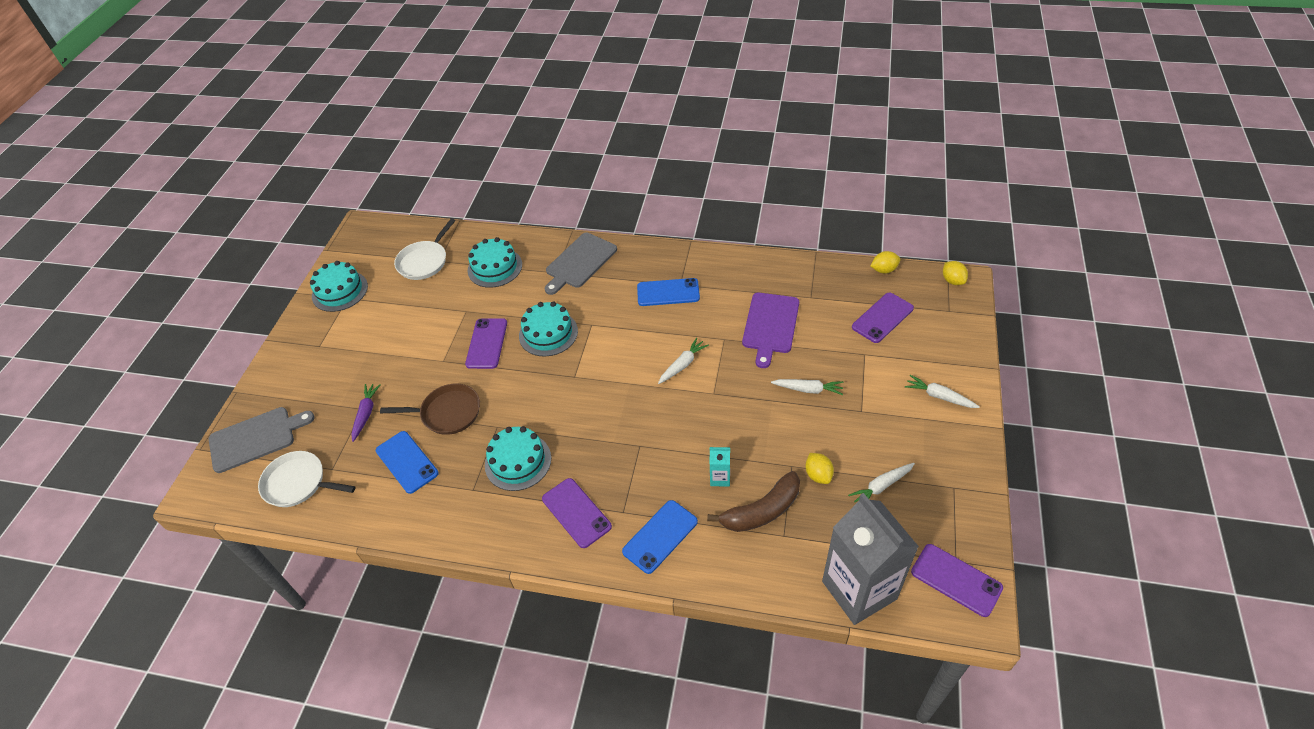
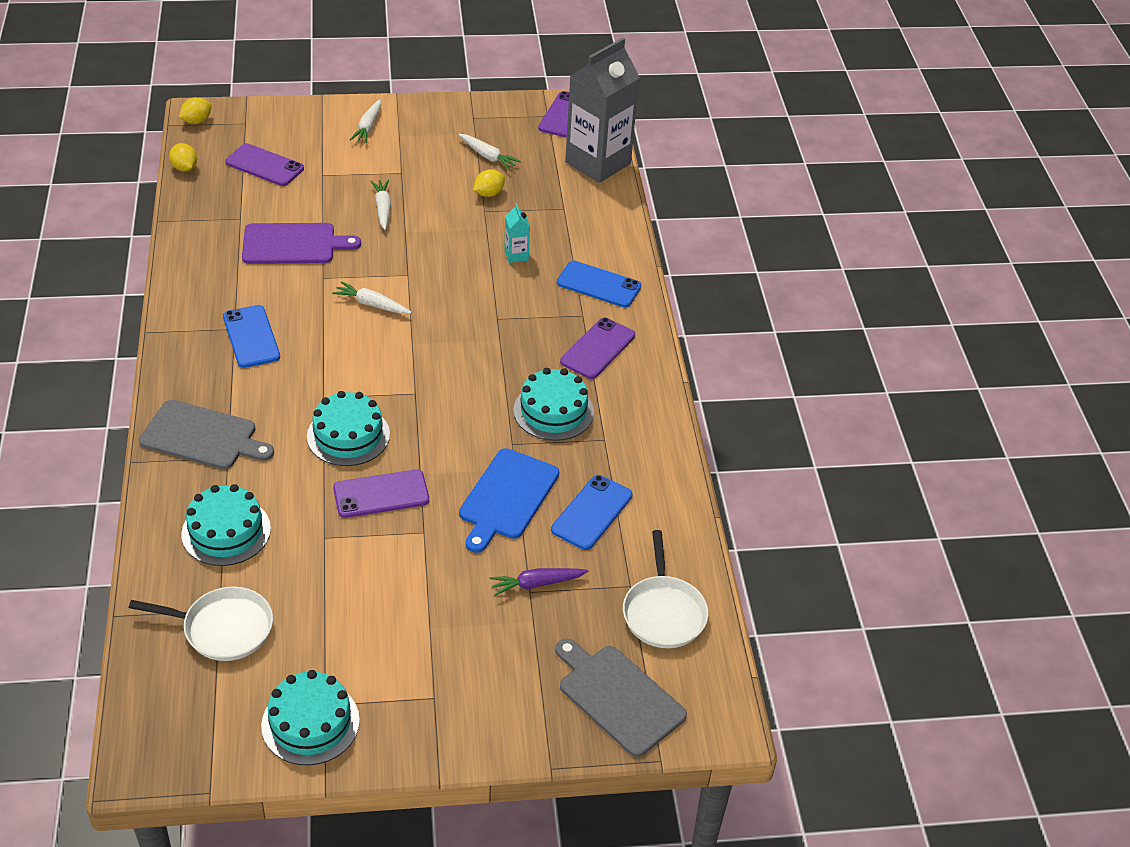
camera: 115 degrees left, 5 degrees down
brown pan [380,384,480,435] -> blue cutting board [459,448,559,553]
brown banana [707,471,800,532] -> none

